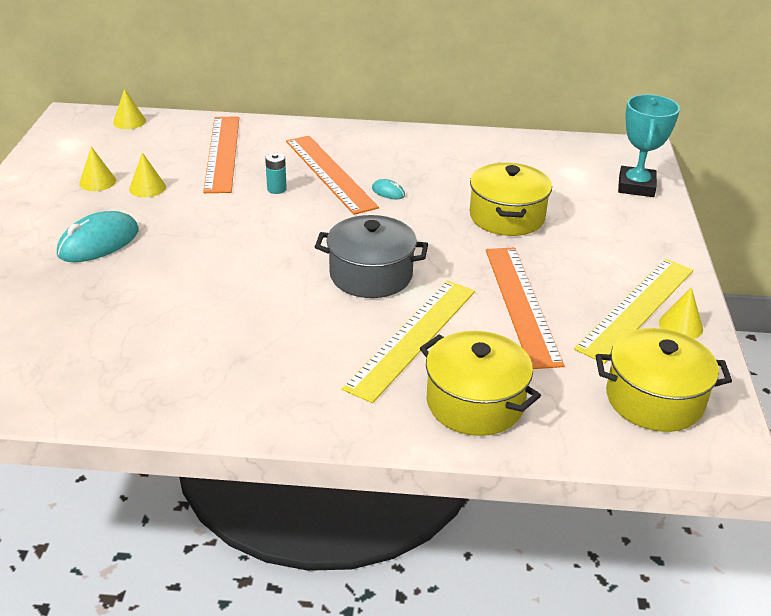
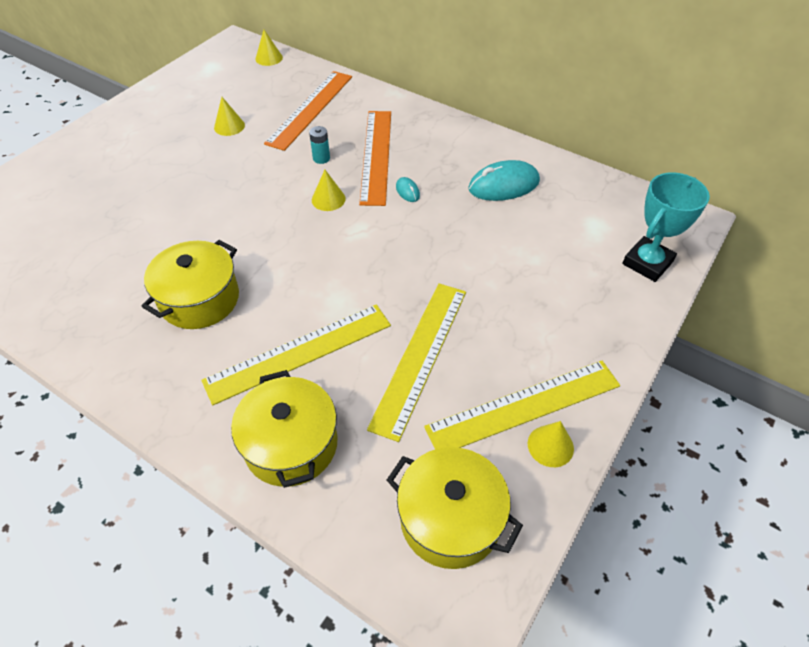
camera: 30 degrees right, 15 degrees up
turquoise mouse [57,211,139,262] -> turquoise mouse moved to [468,160,540,201]
yellow cone [79,147,116,191] -> yellow cone moved to [312,170,346,211]
grey pot [315,215,428,298] -> none
yellow pot [470,163,552,236] -> yellow pot moved to [141,240,239,329]
orange ruler [486,247,564,369] -> yellow ruler [367,283,466,442]

